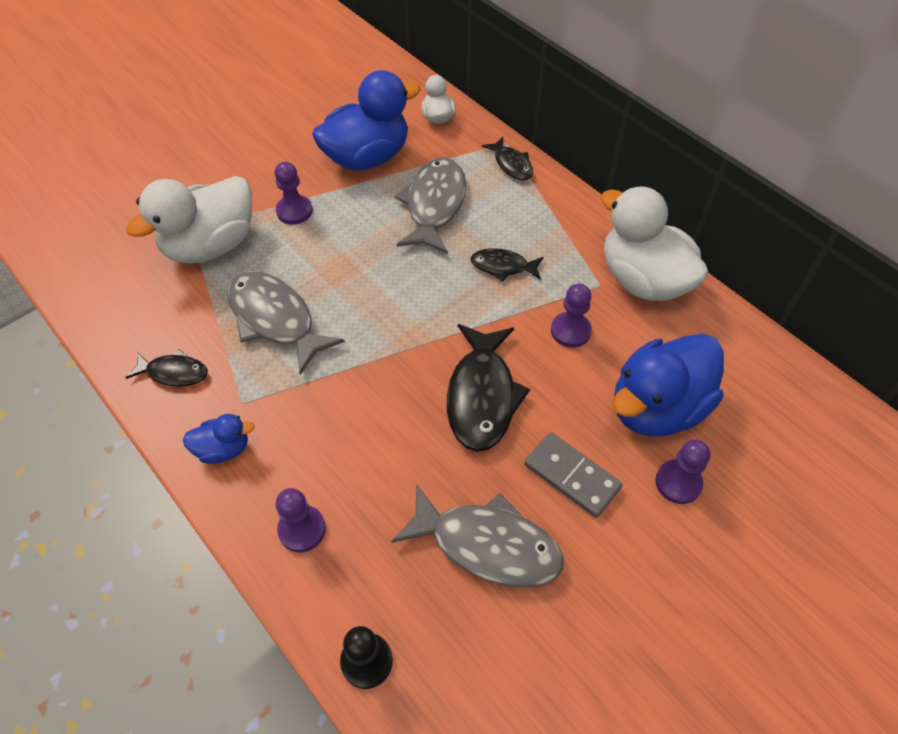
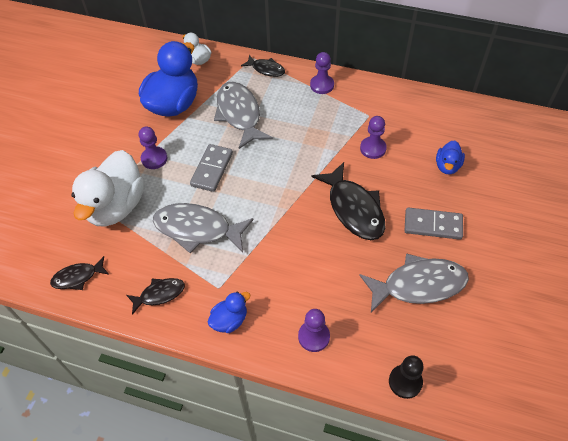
camera: 30 degrees left, 0 degrees up
black fish [470,248,544,282] -> black fish moved to [50,256,109,290]
white duck [600,186,708,301] -> none
blue duck [613,334,724,437] -> blue duck [436,140,465,174], size x0.48
purple pawn [656,440,710,504] -> purple pawn moved to [310,52,334,94]
none -> grey domino [190,144,233,192]

